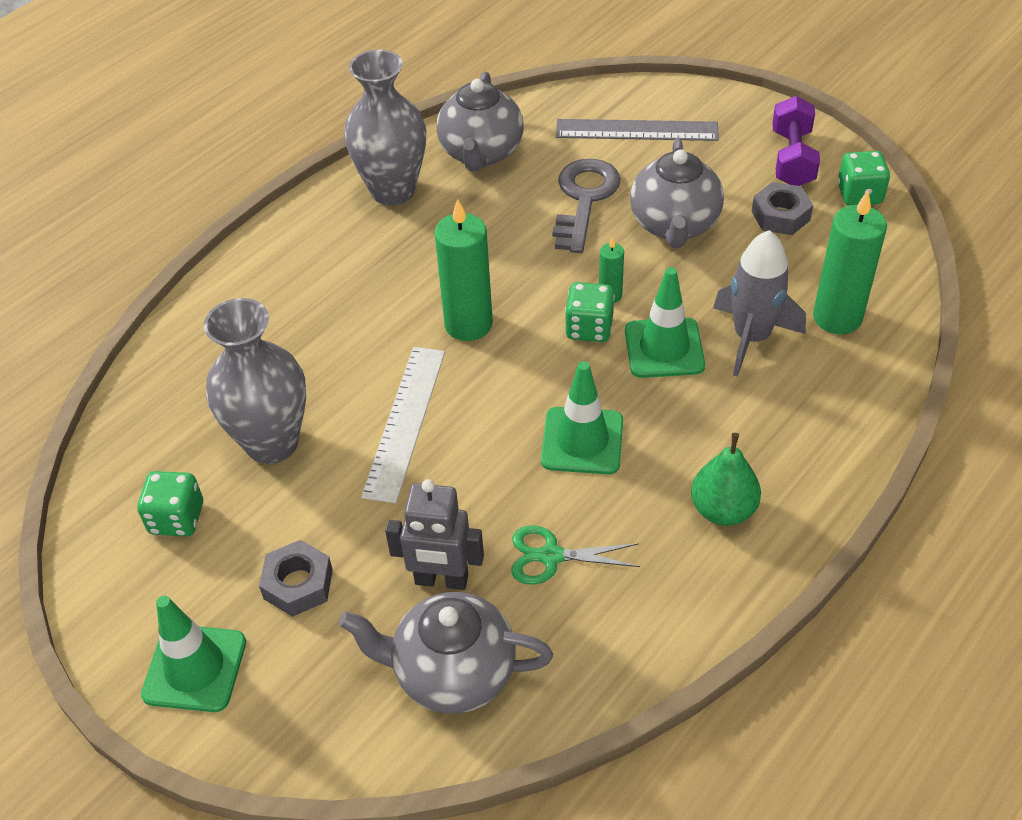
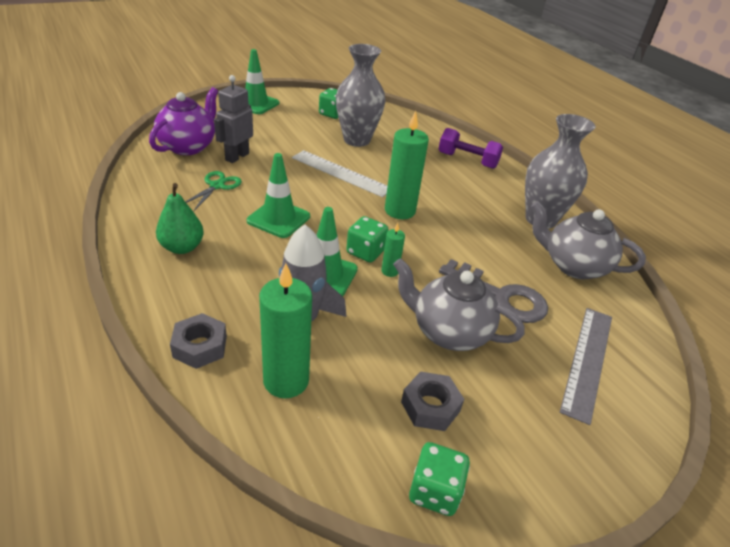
camera: 105 degrees right, 10 degrees down
grey nut [259,540,333,617] -> grey nut moved to [170,313,227,369]
grey teapot [339,592,553,714] -> purple teapot [149,87,218,155]
purple dumbbell [772,96,820,186] -> purple dumbbell moved to [439,128,503,169]

